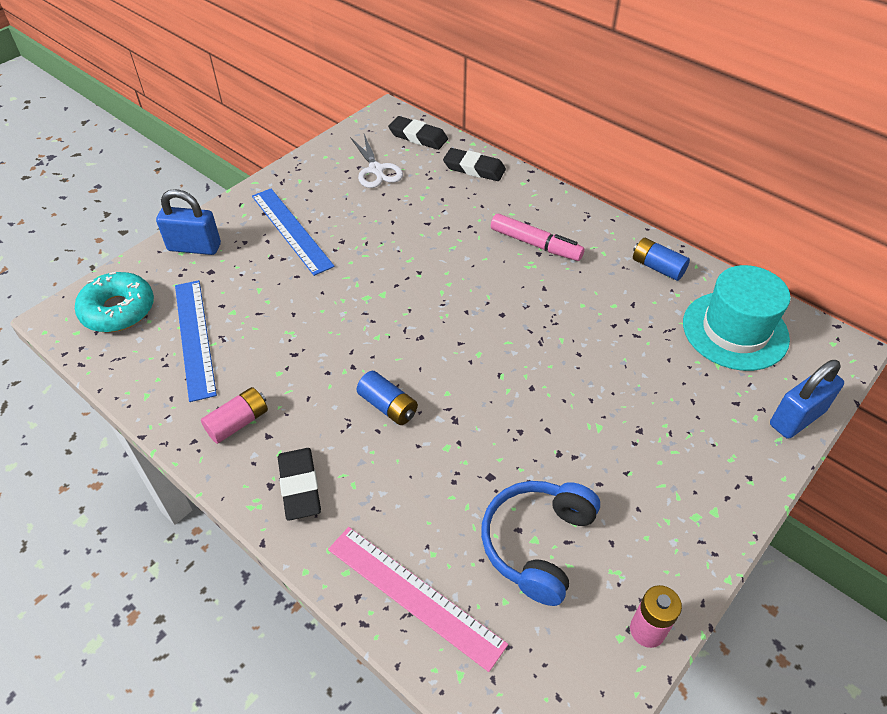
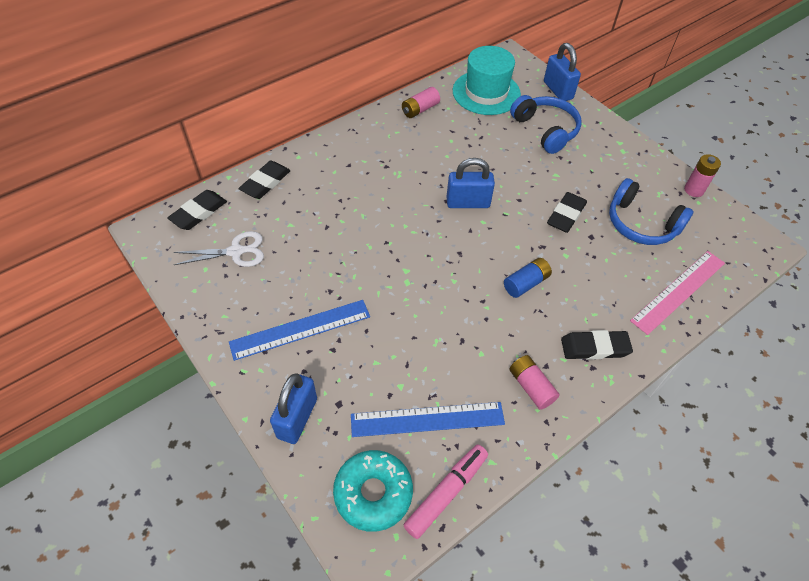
camera: 80 degrees left, 5 degrees up
pink marker [491,214,585,261] -> pink marker moved to [404,444,488,539]
blue battery [633,238,690,281] -> pink battery [402,87,440,118]
none -> blue padlock [447,158,495,208]
none -> blue headphones [510,95,582,154]
none -> black eraser [547,192,587,233]

